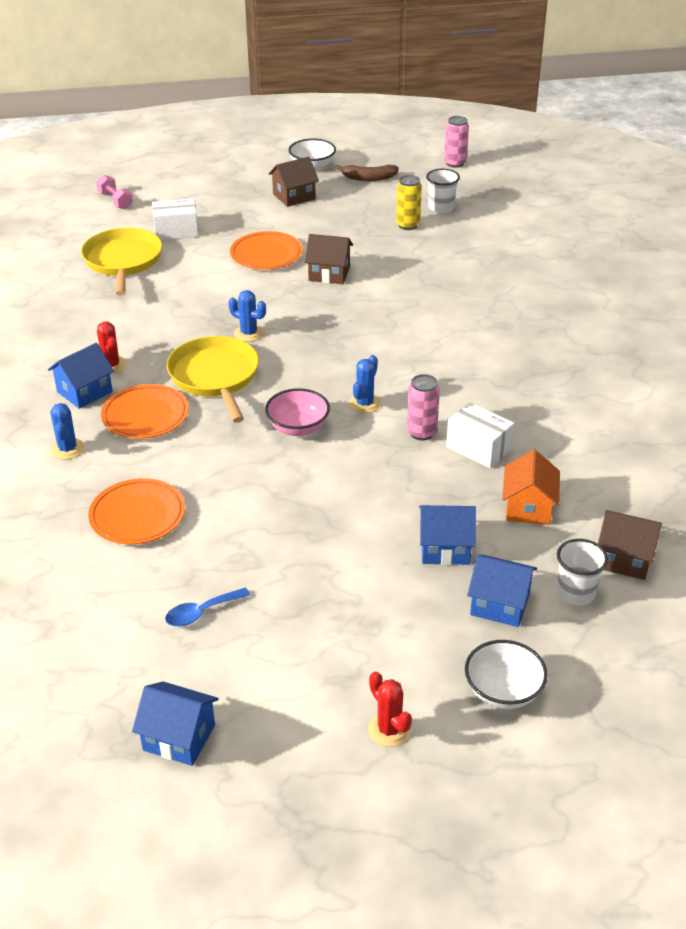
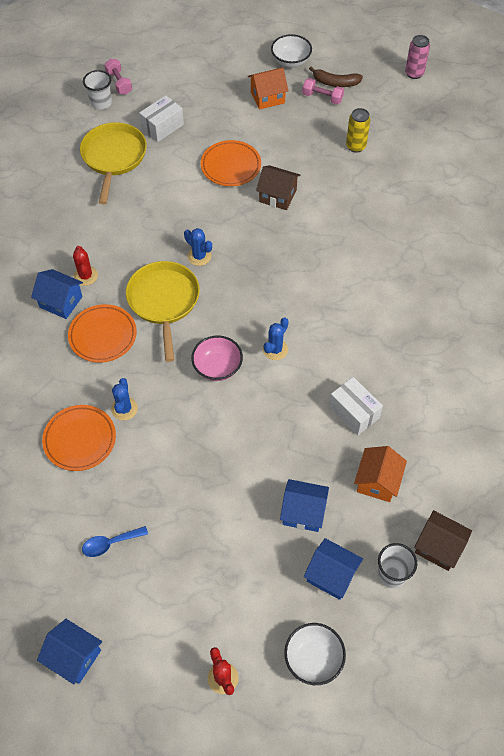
camera: 10 degrees right, 20 degrees up
blue house [48,343,114,409] -> blue house turned 60 degrees clockwise [31,269,83,319]
blue cactus [50,403,84,460] -> blue cactus moved to [111,378,138,420]
white box [152,198,198,240] -> white box turned 45 degrees counterclockwise [139,95,184,142]
brown house [268,157,319,207] -> orange house [248,68,289,110]
pink can [407,374,440,441] -> none
white cup [426,169,460,213] -> white cup moved to [83,70,112,109]
none -> pink dumbbell [302,78,344,104]

